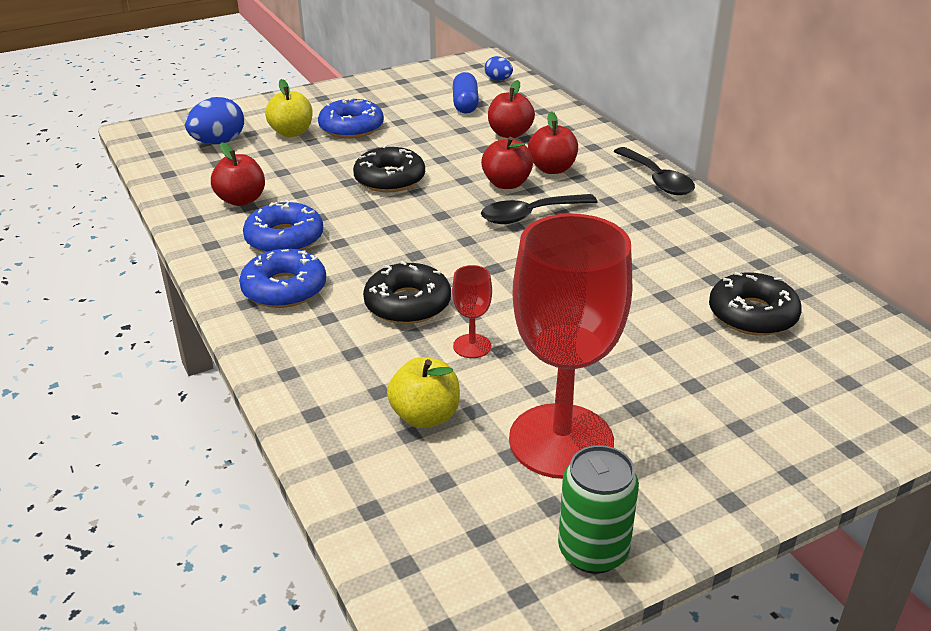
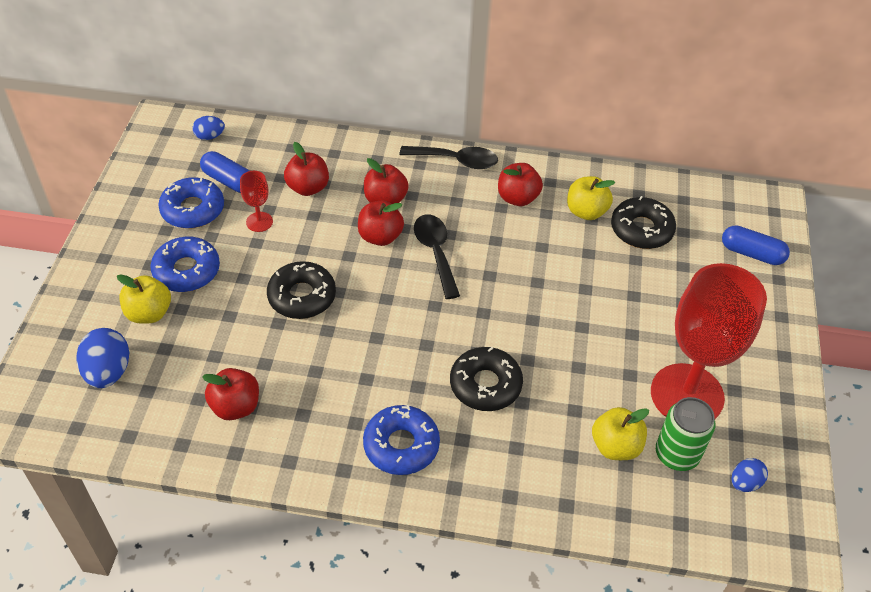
camera: 55 degrees left, 15 degrees up
blue donut [243,200,323,253] -> blue donut moved to [158,177,224,229]
red goblet [452,265,492,358] -> red goblet moved to [240,171,273,232]
black spoon [481,194,597,224] -> black spoon turned 150 degrees clockwise [414,214,460,299]
green can [558,445,639,574] -> green can moved to [656,397,715,471]
none -> red apple [498,163,543,206]
none -> yellow apple [567,176,615,220]
none -> blue capsule [722,225,790,265]
none -> blue egg [731,458,768,492]

